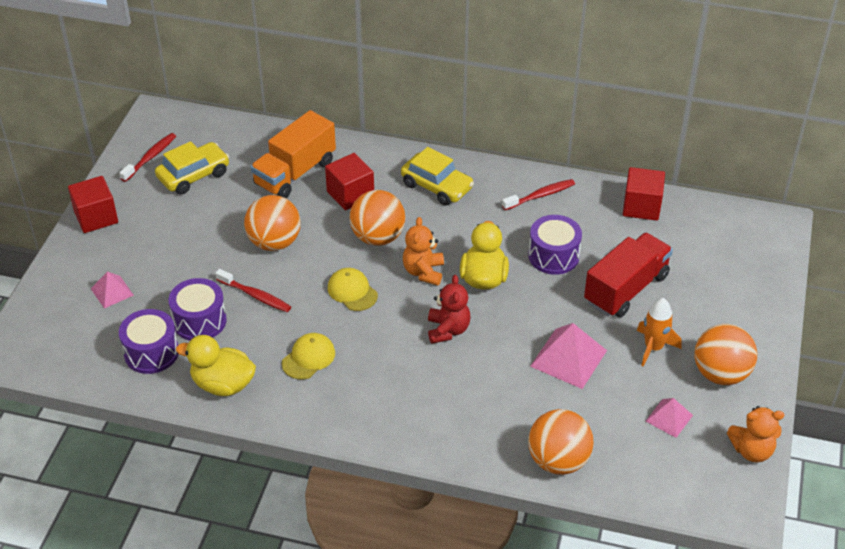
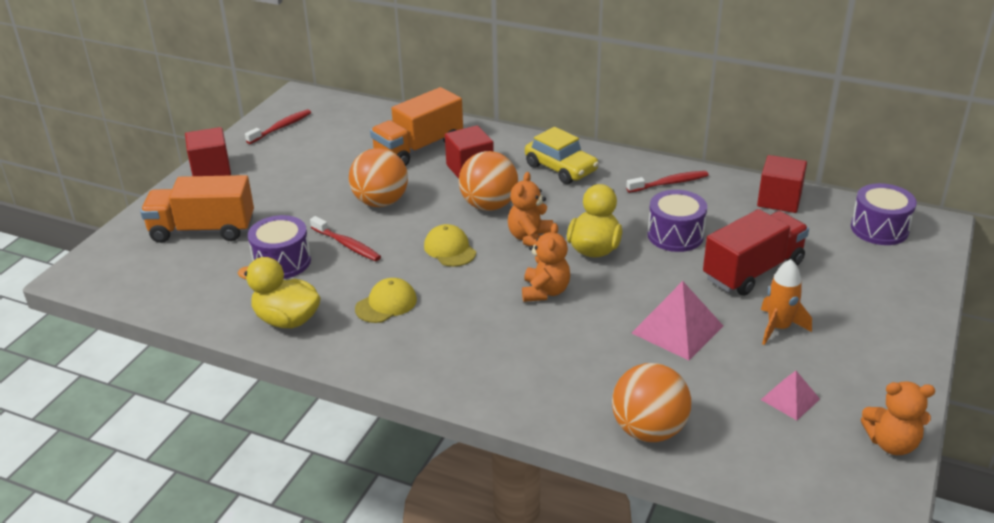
camera: 10 degrees right, 10 degrees down
pink pyramid [91,271,134,308] -> orange truck [140,175,254,243]
purple drum [119,309,178,374] -> purple drum moved to [851,183,917,245]
yellow car [155,141,229,195] -> none
red teddy bear [428,275,471,344] -> orange teddy bear [522,223,570,302]
orange ball [694,324,757,385] -> none

